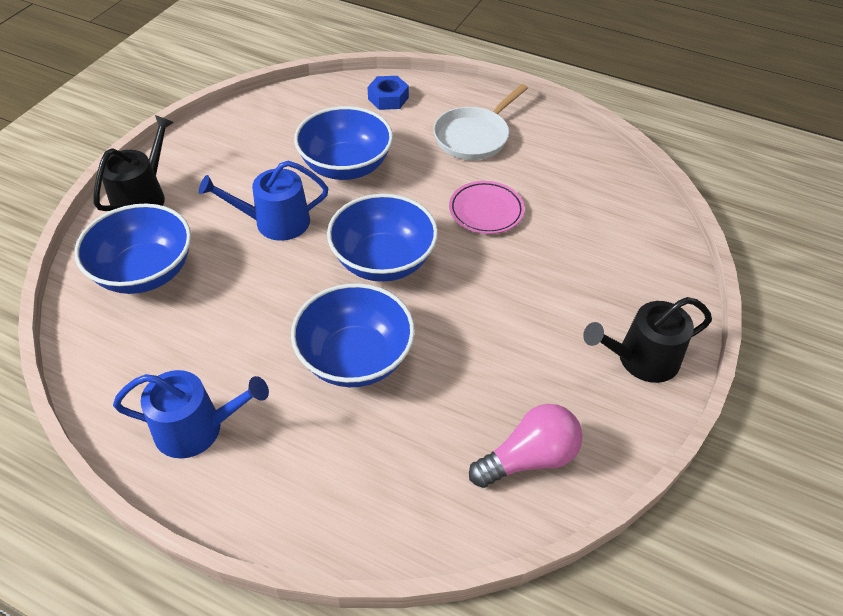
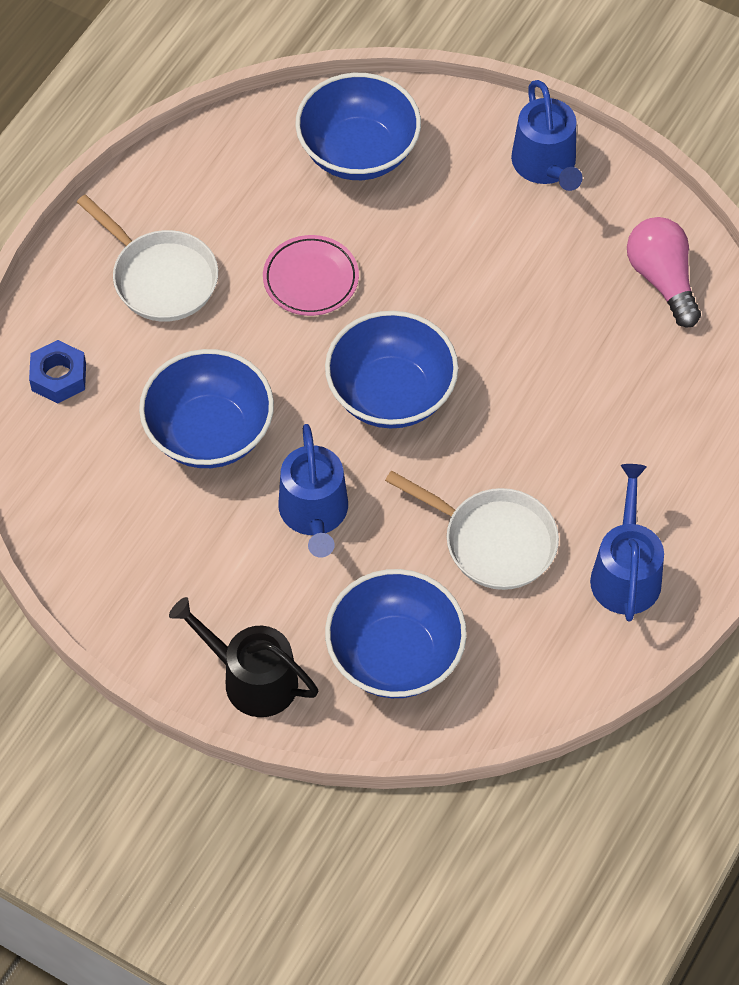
camera: 85 degrees left, 10 degrees up
blue bowl [291,283,415,387] -> blue bowl moved to [295,73,421,180]
black watering can [583,297,712,383] -> blue watering can [511,80,582,191]
none -> white pan [385,470,559,590]

